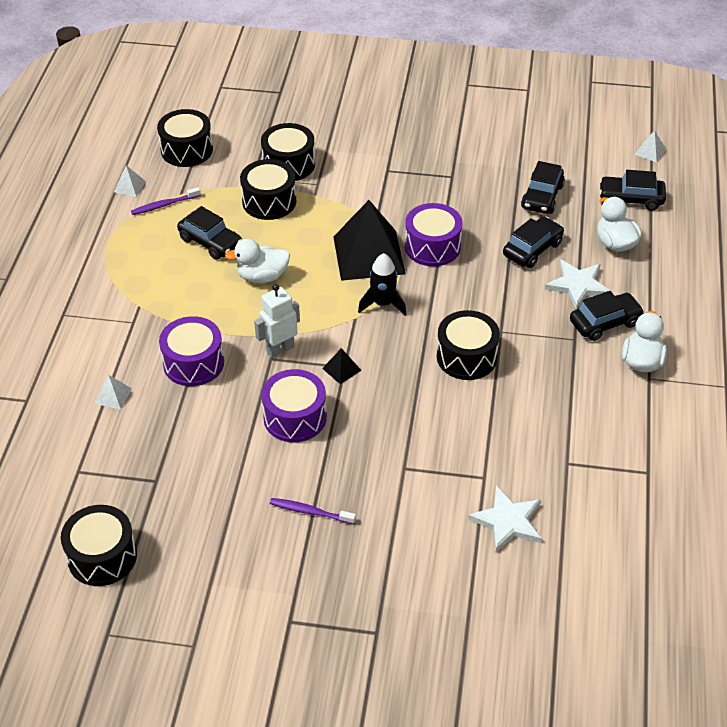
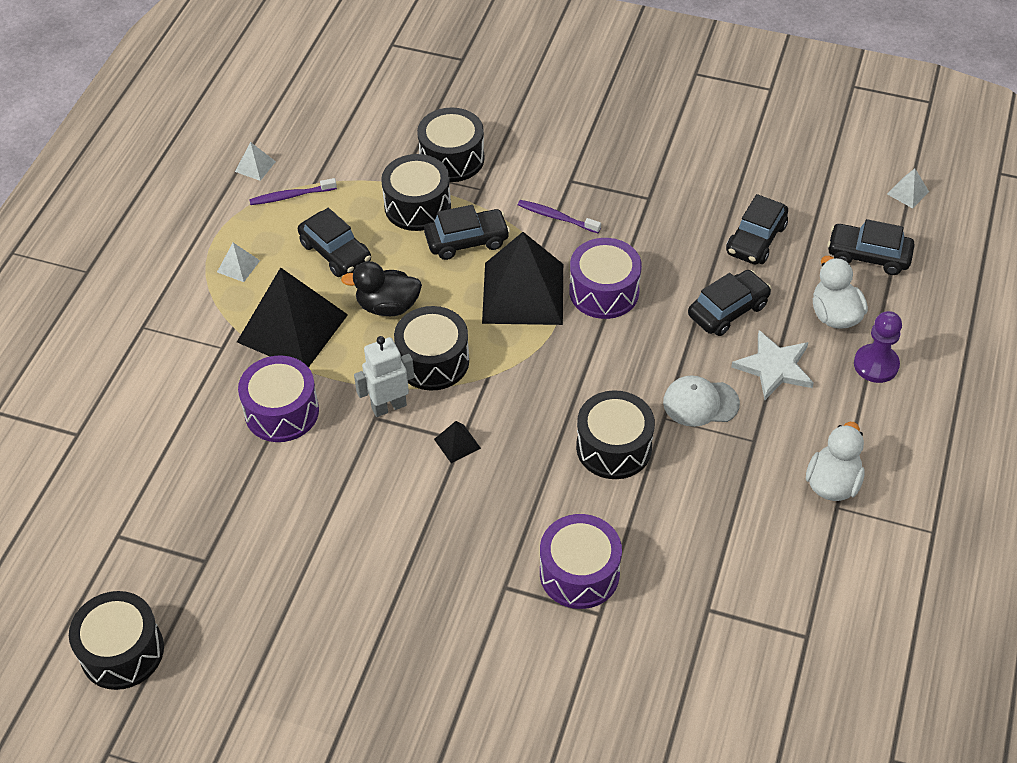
camera: 10 degrees right, 5 degrees up
white pyramid [94,375,132,410] -> white pyramid moved to [217,243,260,282]
black drum [157,109,213,167] -> black drum moved to [394,306,469,390]
white duck [225,239,290,283] -> black duck [341,261,422,316]
purple drum [261,369,327,442] -> purple drum moved to [540,514,622,609]
purple toothbrush [270,498,356,524] -> purple toothbrush moved to [518,200,601,233]
black rocket [358,253,407,316] -> none
white star [468,486,542,553] -> none
black car [570,291,644,341] -> black car moved to [424,205,510,260]
none -> black pyramid [237,267,348,368]
none -> white cap [663,376,740,427]
none -> purple pawn [854,311,902,383]

